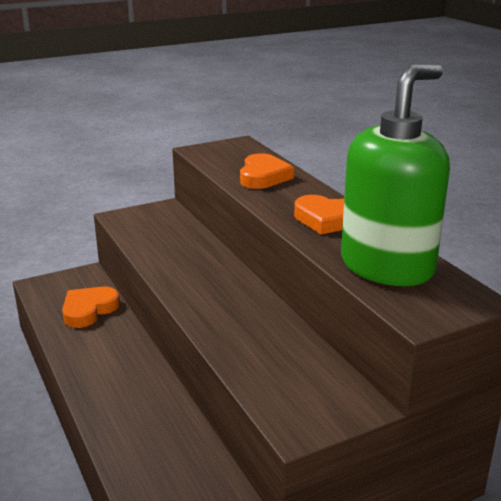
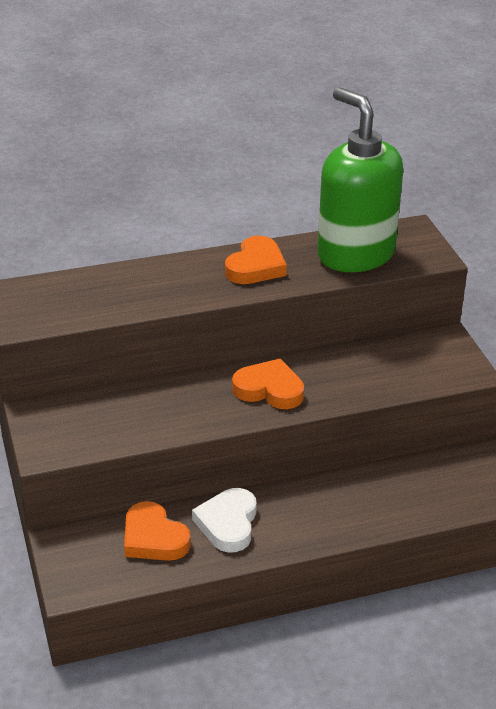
camera: 80 degrees left, 10 degrees up
orange heart [240,153,294,189] -> orange heart moved to [232,359,304,409]
none -> white heart [192,488,257,552]

